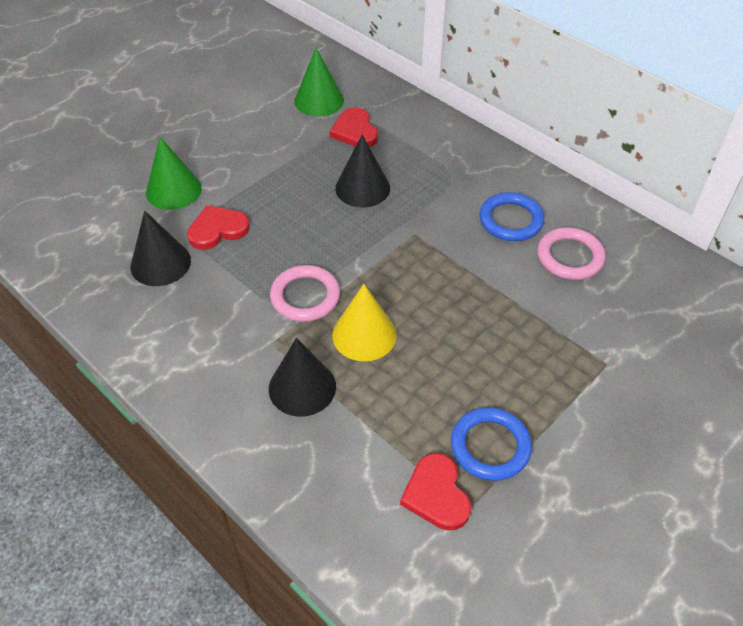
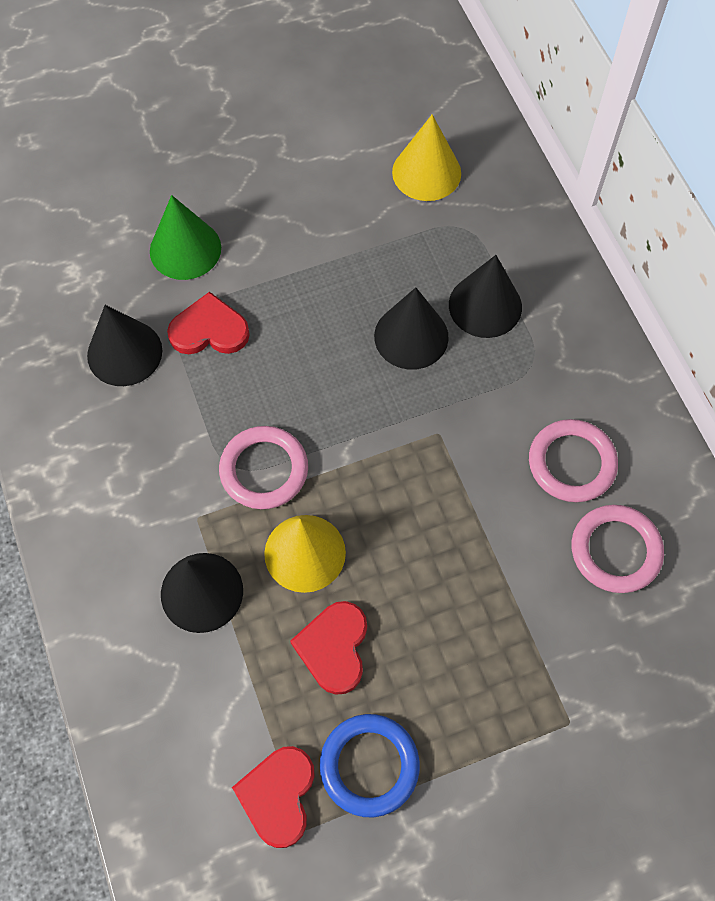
camera: 25 degrees right, 15 degrees up
green cone [294,48,344,116] -> yellow cone [392,114,461,201]
red heart [329,107,378,147] -> red heart moved to [290,601,367,695]
blue ring [479,192,545,241] -> pink ring [529,419,618,502]
none -> black cone [449,255,522,338]

